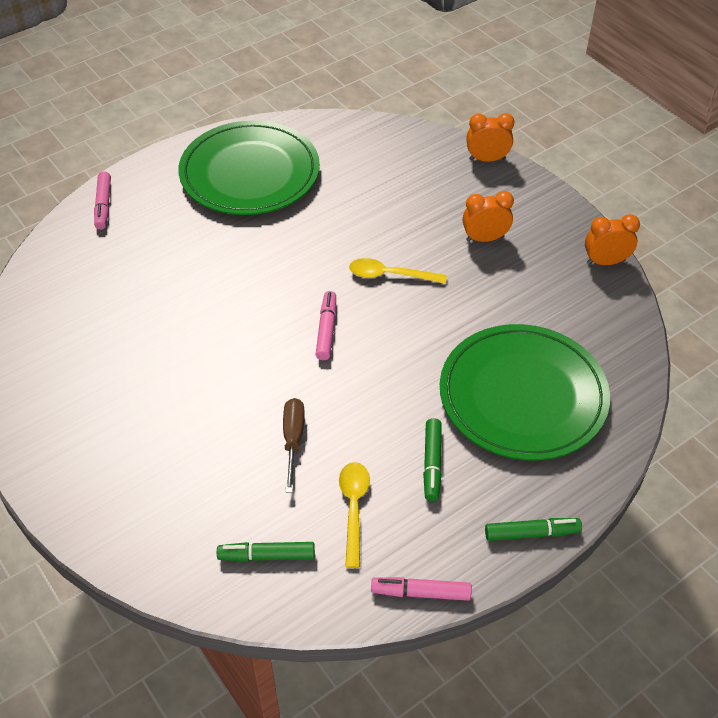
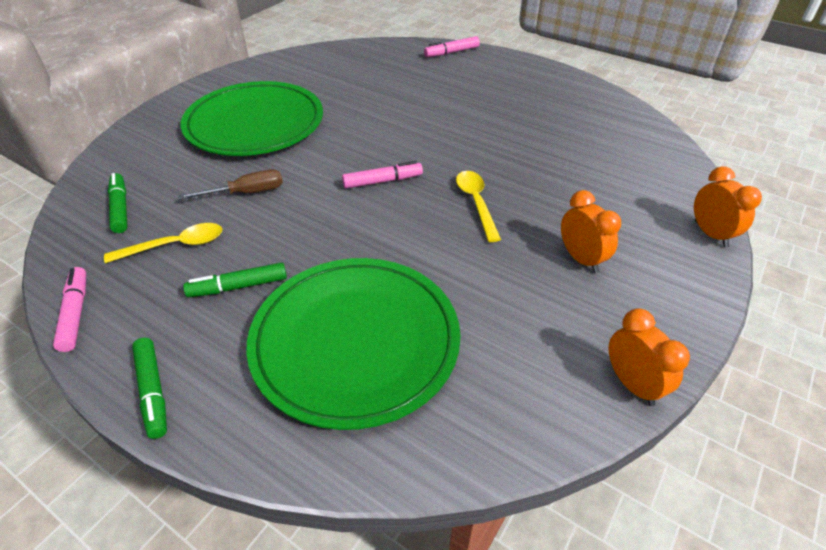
camera: 70 degrees right, 5 degrees down
green plate [178,120,320,215] -> green plate moved to [181,81,323,156]

